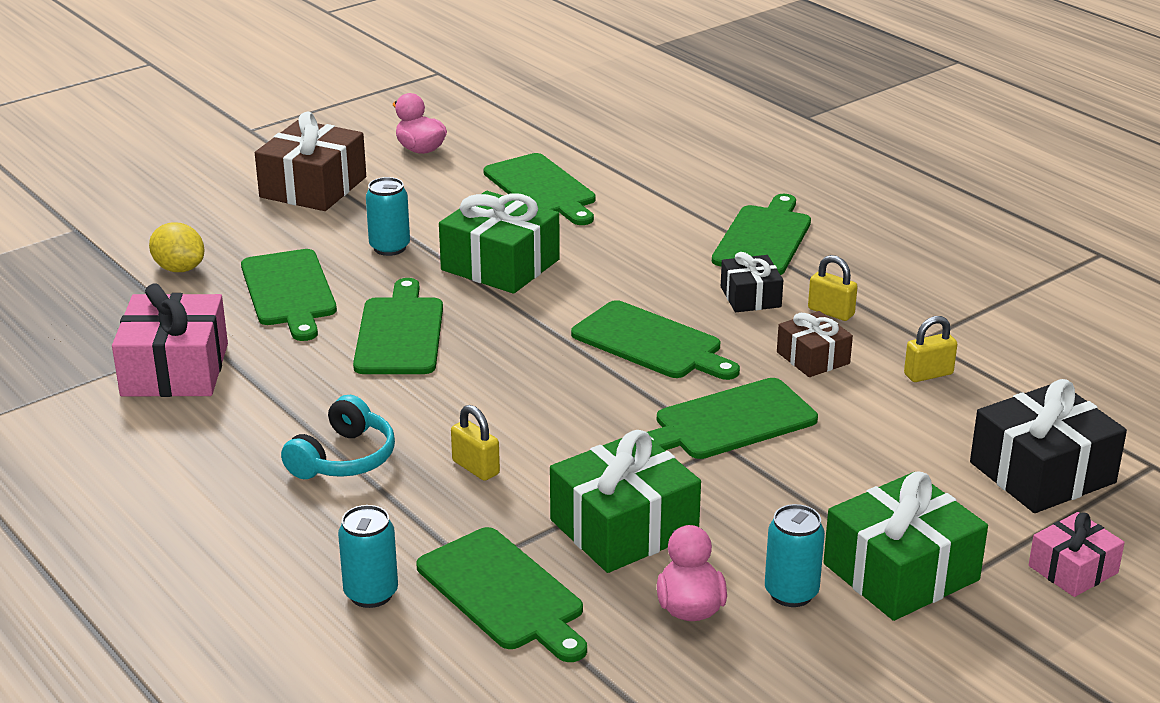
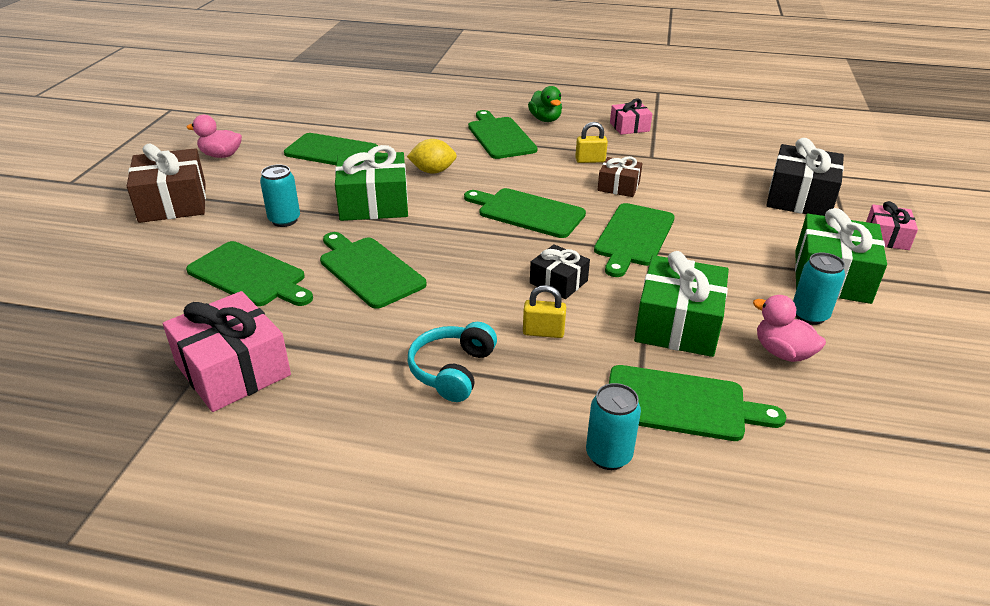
camera: 40 degrees left, 5 degrees up
yellow lemon [149,222,204,272] -> yellow lemon moved to [407,139,457,174]
turquoise headphones [281,395,395,479] -> turquoise headphones turned 150 degrees counterclockwise [408,322,497,402]
green cutting board [571,300,740,380] -> green cutting board turned 150 degrees counterclockwise [464,188,586,238]
black gift [721,252,783,312] -> black gift moved to [530,244,590,299]
yellow padlock [904,316,957,382] -> none
none -> green duck [528,86,562,122]
none -> pink gift [610,98,652,135]

